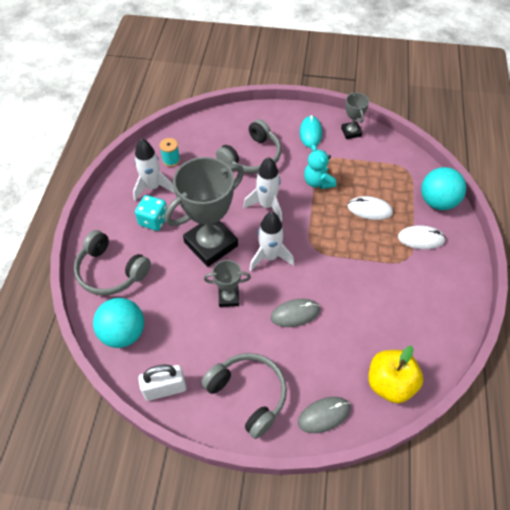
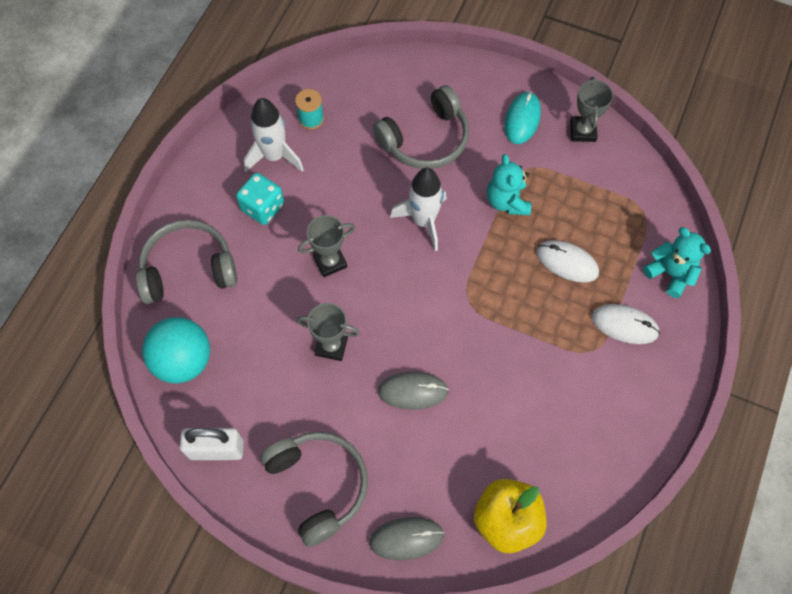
camera: 15 degrees right, 10 degrees up
grey headphones [74,230,151,296] -> grey headphones turned 120 degrees clockwise [136,220,237,304]
grey trophy [165,157,244,267] -> grey trophy [298,215,355,277], size x0.48
white rocket [249,212,294,271] -> none
turquoise ball [421,167,466,210] -> turquoise teddy bear [643,227,711,298]

